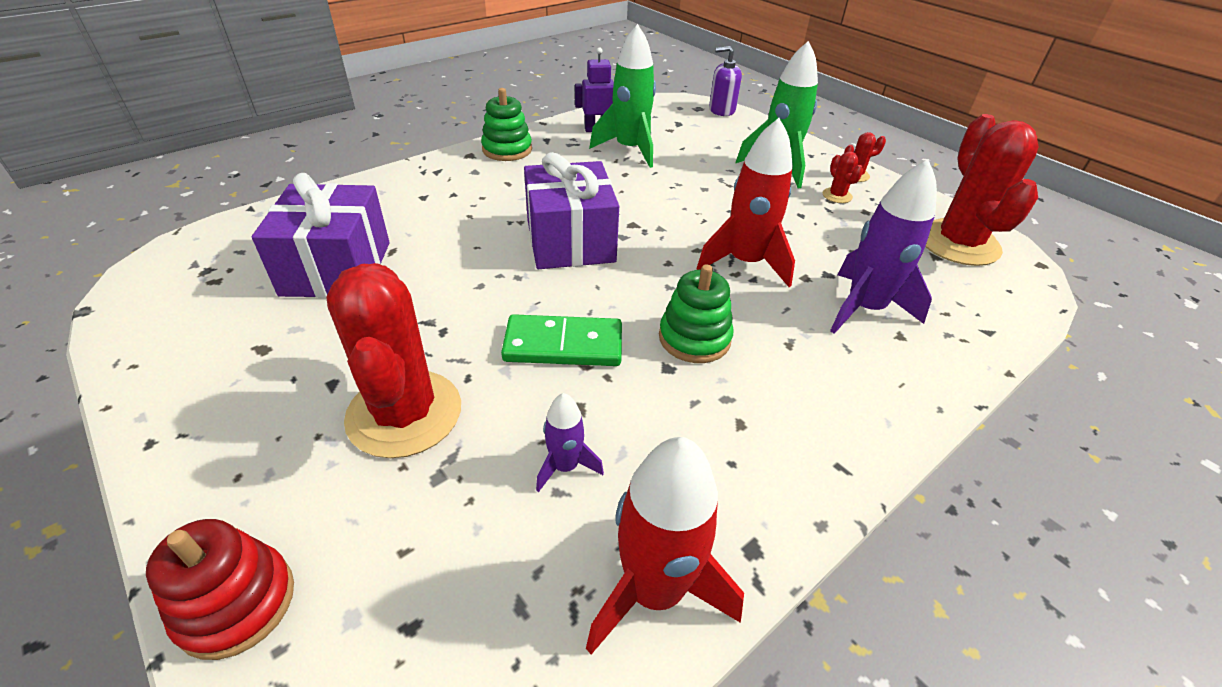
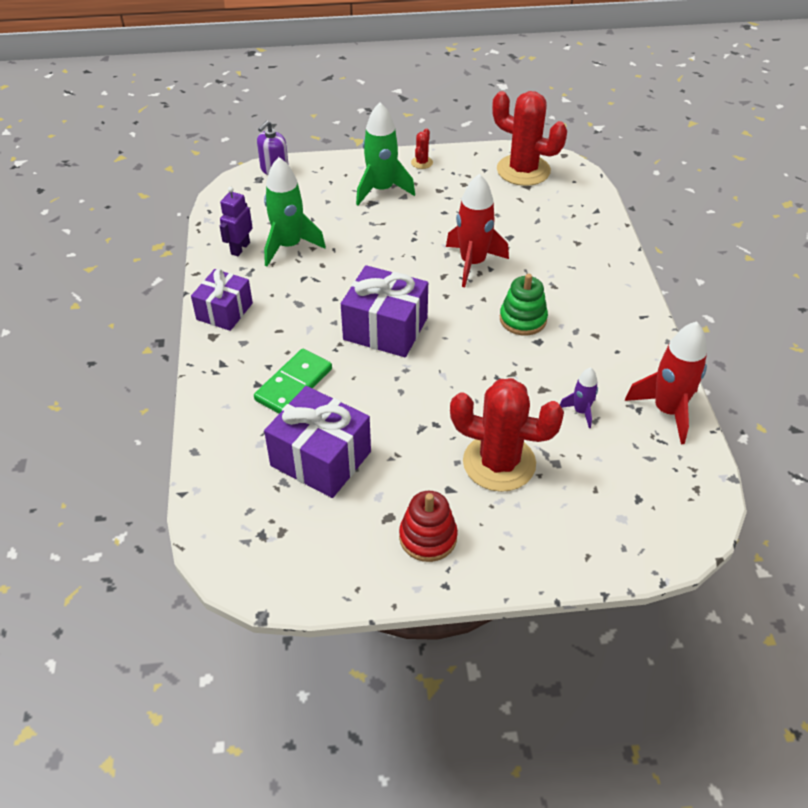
camera: 55 degrees left, 5 degrees up
red stacking toy [146,519,294,660] -> red stacking toy moved to [399,491,458,562]
green stacking toy [481,88,532,161] -> purple gift [191,269,253,331]
green domino [501,314,622,366] -> green domino moved to [254,349,332,414]
red cactus [822,151,863,203] -> none
purple rocket [830,159,937,334] -> none

